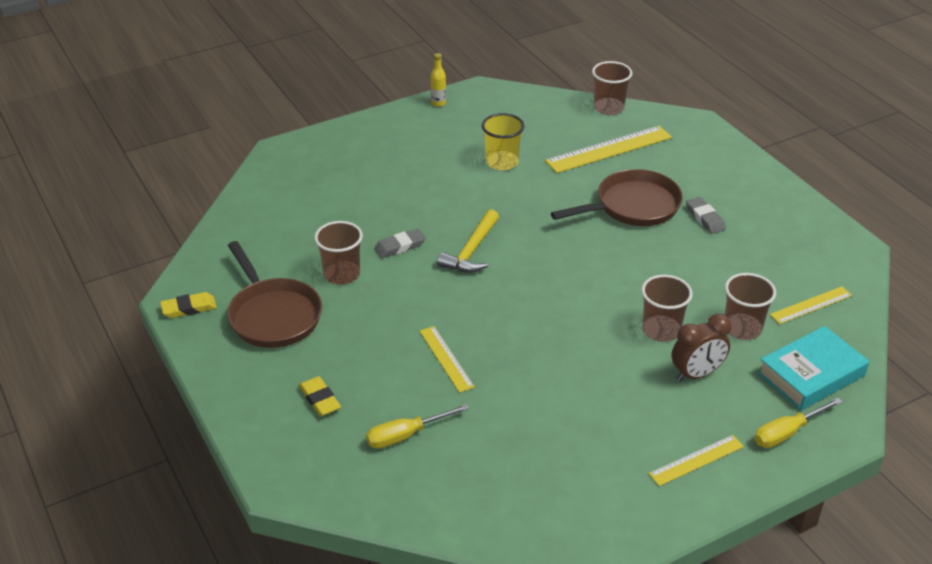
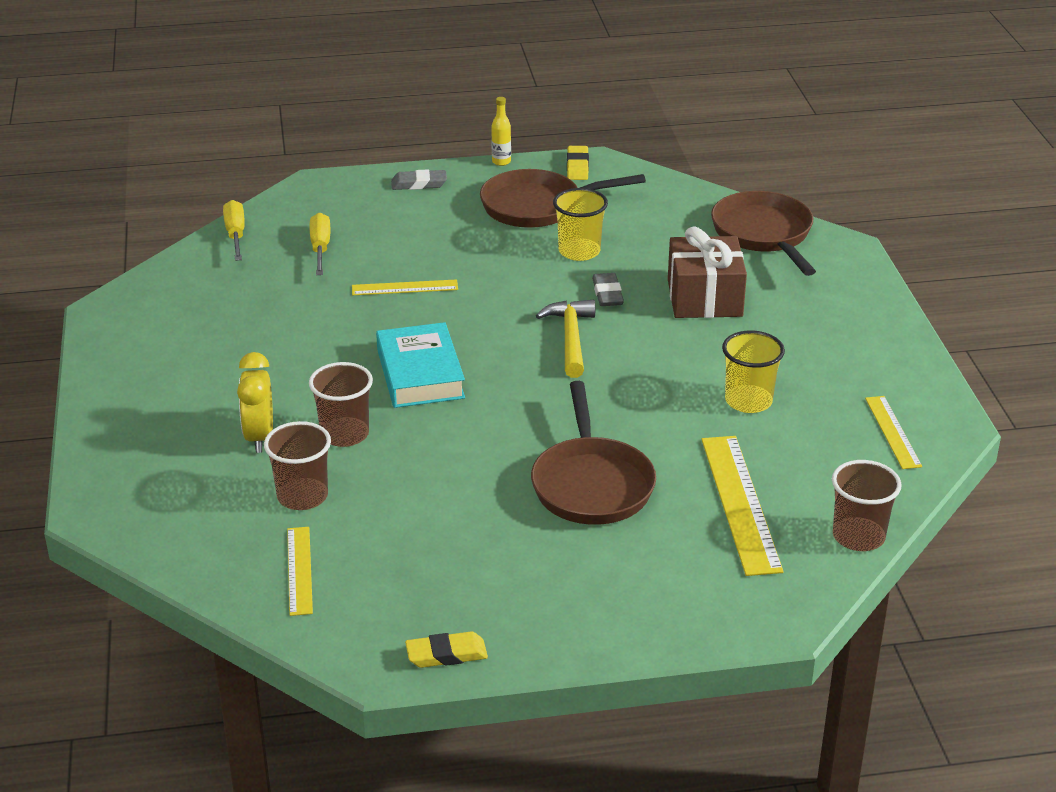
camera: 110 degrees right, 5 degrees down
yellow eraser [299,376,341,416] -> yellow eraser moved to [405,631,488,668]
brown cup [314,221,363,285] -> yellow cup [553,188,608,261]
yellow bottle [431,53,446,107] -> yellow bottle moved to [491,97,511,166]
yellow hammer [437,209,499,273] -> yellow hammer turned 45 degrees clockwise [536,300,595,378]
yellow ruler [649,435,744,486] -> yellow ruler moved to [865,396,922,469]
brown clock [672,314,732,381] -> yellow clock [237,352,273,453]
grey eraser [686,197,726,234] -> grey eraser moved to [391,169,447,190]
yellow screwdriver [754,398,842,448] -> yellow screwdriver moved to [223,200,245,261]
turquoise book [757,326,869,410] -> turquoise book moved to [376,322,465,408]
none -> brown gift [668,226,747,318]
none -> brown pan [711,191,816,276]

